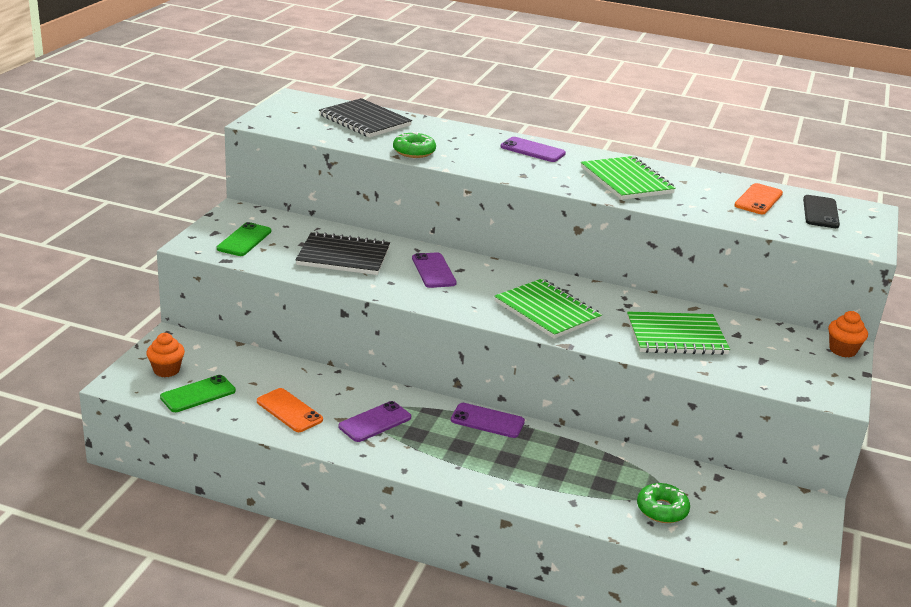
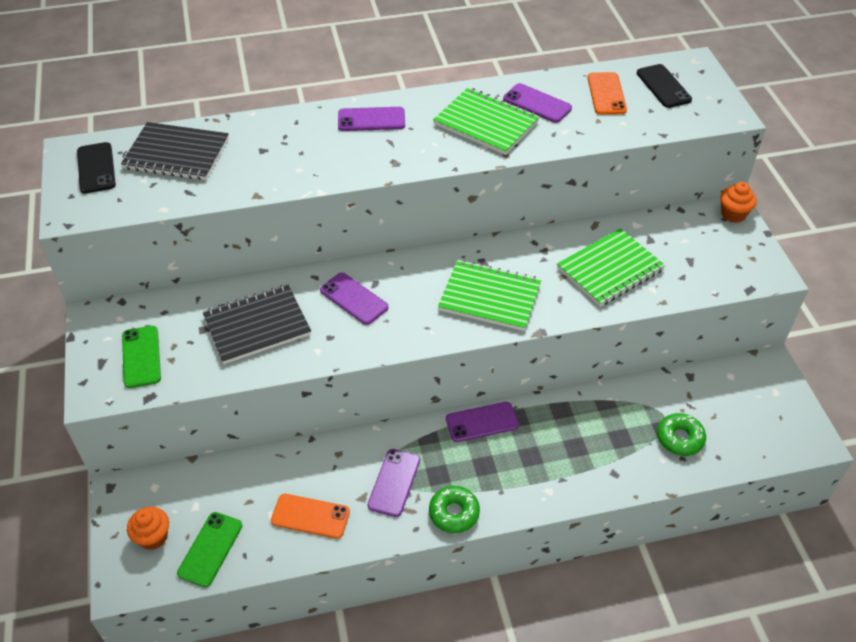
camera: 30 degrees left, 20 degrees up
green donut [393,132,436,158] -> green donut moved to [429,486,480,533]
none -> black phone [77,142,116,194]
none -> purple phone [503,83,572,123]

